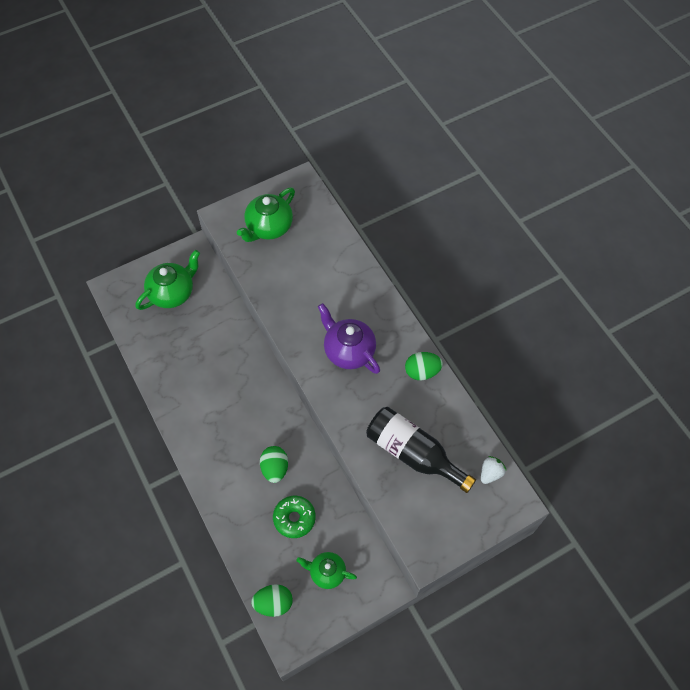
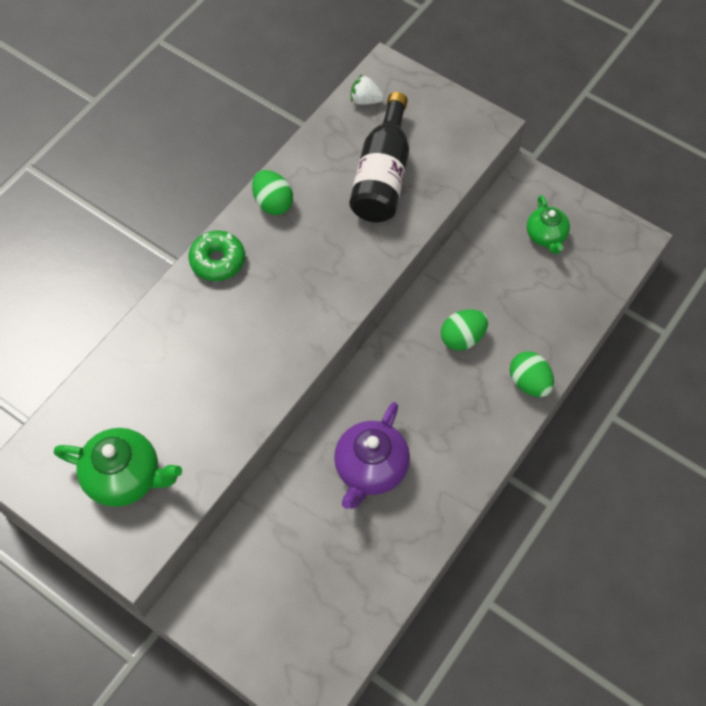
camera: 115 degrees left, 0 degrees up
green teapot [136,250,200,310] -> none
green egg [251,584,293,617] -> green egg moved to [510,351,554,397]
green donut [273,496,316,538] -> green donut moved to [188,230,245,281]
purple teapot [318,303,380,374] -> purple teapot moved to [334,402,410,509]

